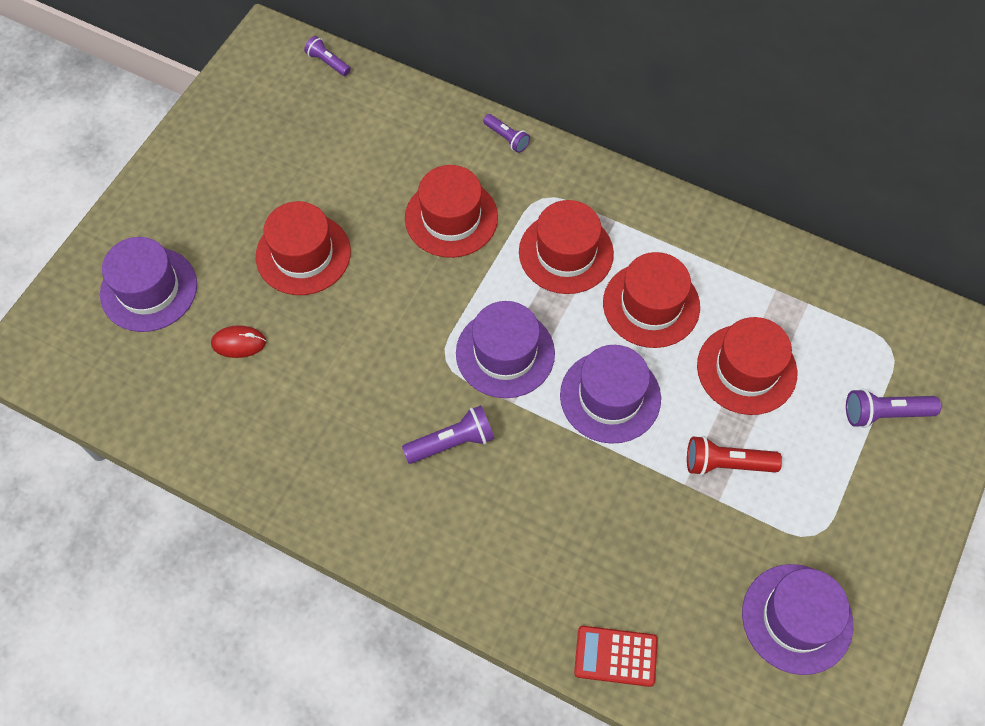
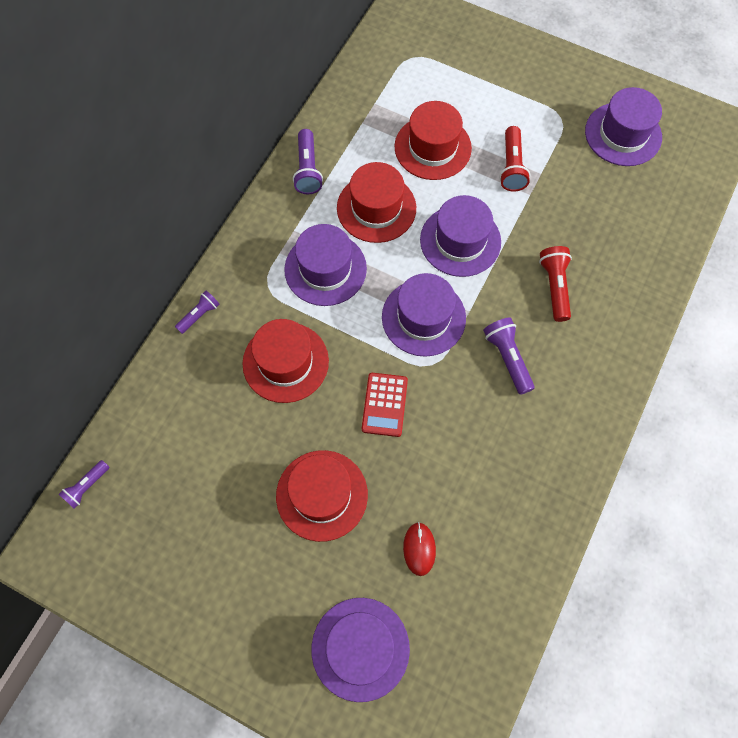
camera: 90 degrees left, 5 degrees up
red hat [519,200,614,294] -> purple hat [284,224,367,306]
red calculator [574,626,658,687] -> red calculator moved to [362,373,408,437]
purple flashlight [846,389,941,428] -> purple flashlight moved to [293,129,323,194]
none -> red flashlight [539,246,572,322]

